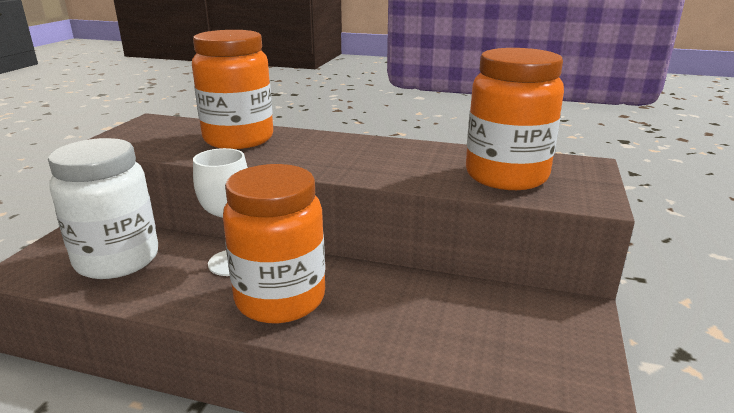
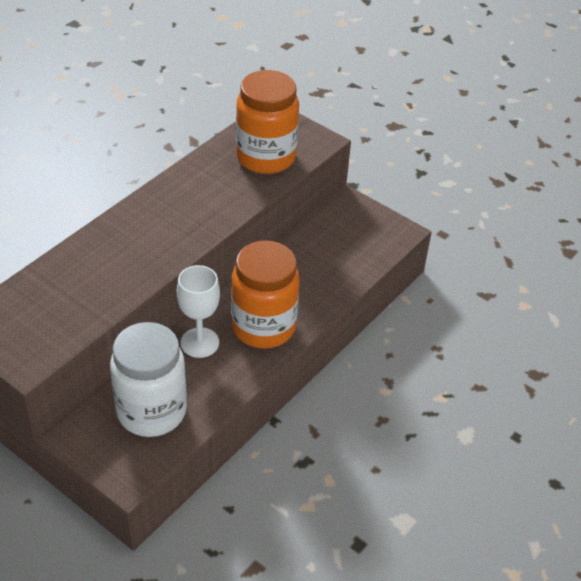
camera: 70 degrees left, 20 degrees up
orange jar [192,30,273,149] -> none

